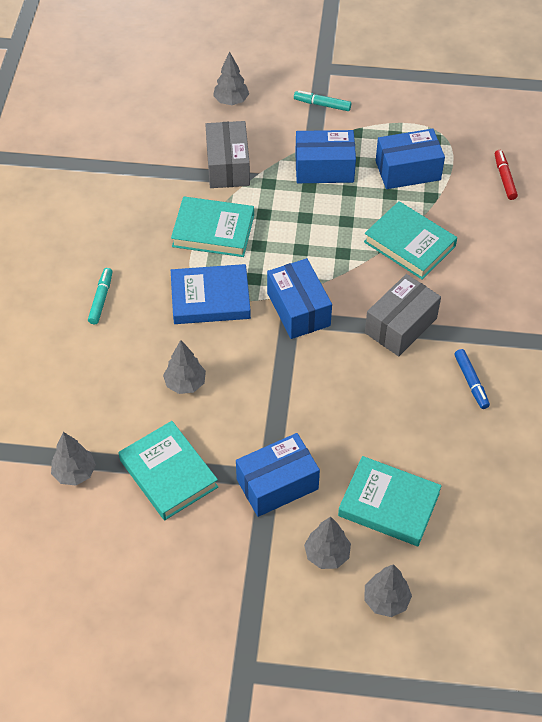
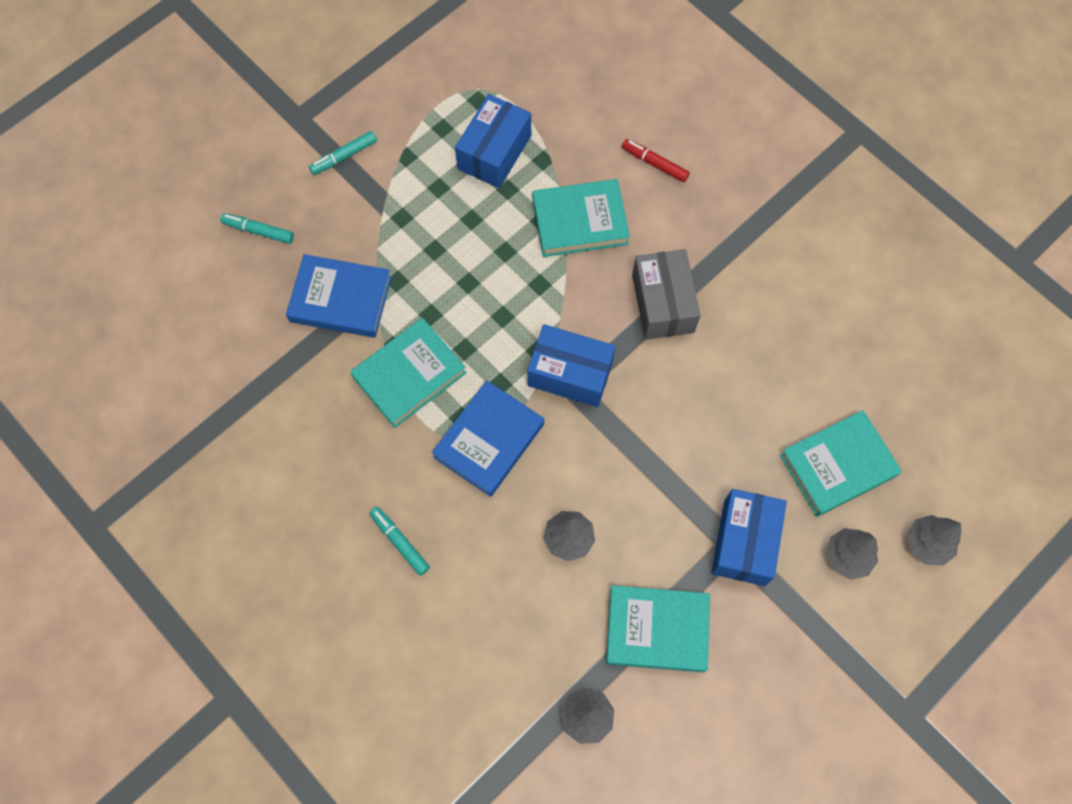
camera: 50 degrees left, 15 degrees up
grey box [205,121,250,188] -> blue book [286,254,392,338]
grey tree [213,52,249,105] -> turquoise marker [220,213,294,244]
blue box [295,130,356,183] -> none
blue marker [454,349,490,409] -> none
red marker [495,150,518,200] -> red marker moved to [622,139,690,182]

